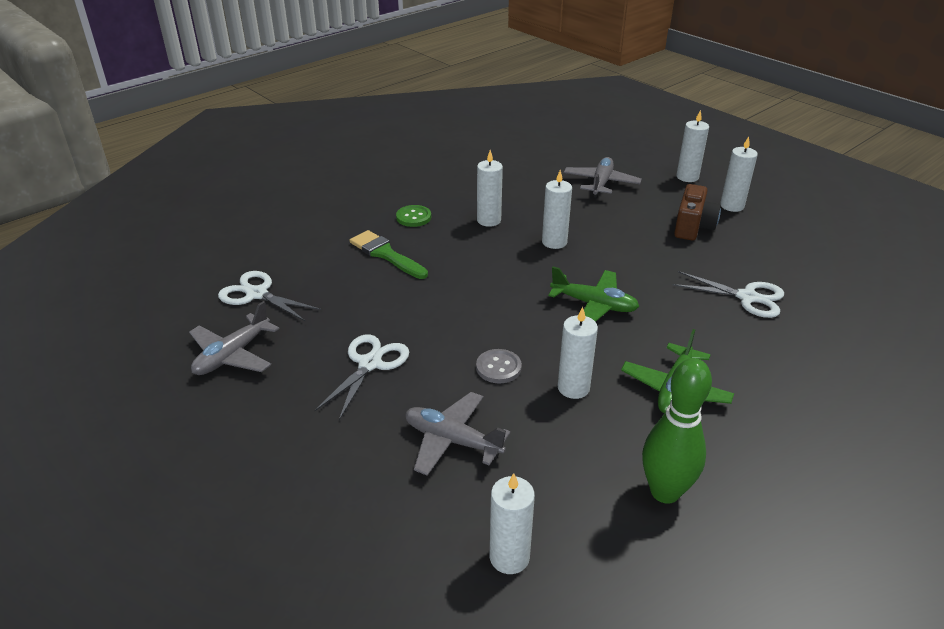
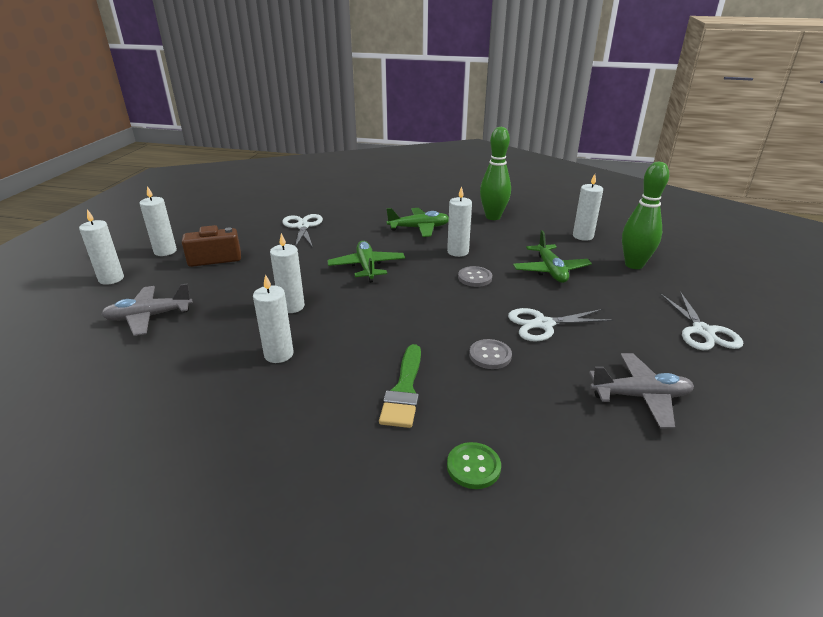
camera: 125 degrees left, 5 degrees down
white scissors [218,271,321,321] -> white scissors moved to [660,291,743,350]
green button [396,205,431,227] -> green button moved to [447,442,501,489]
grey plane [405,392,510,476] -> green plane [513,230,592,283]
none -> grey button [469,339,512,369]
none -> green bowling pin [622,162,669,269]

